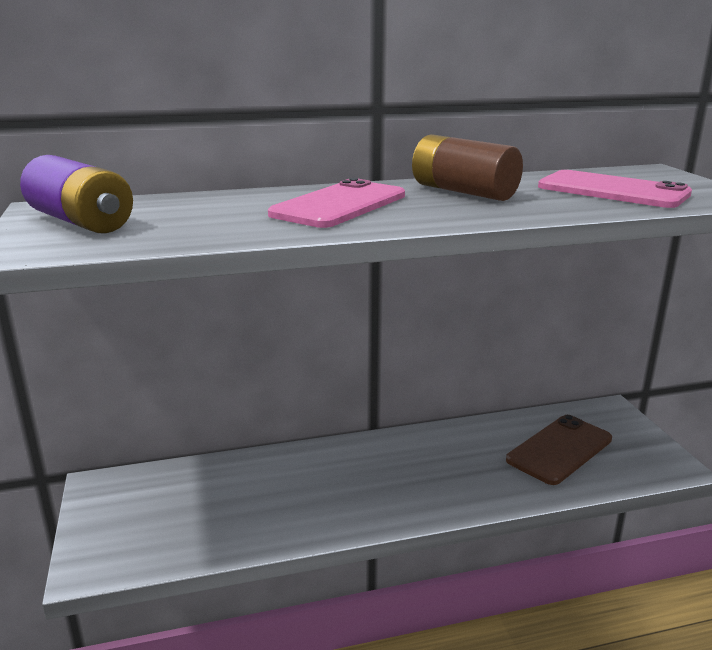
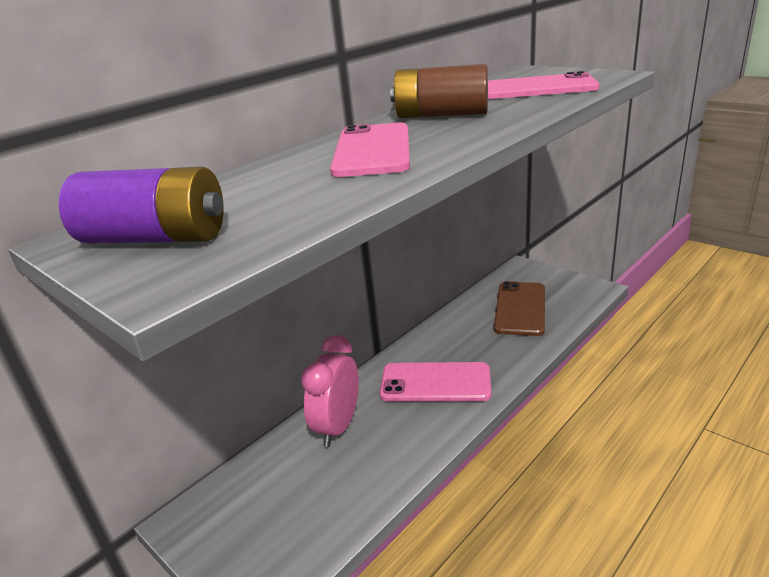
camera: 30 degrees left, 5 degrees up
none -> pink clock [301,335,359,447]
none -> pink phone [380,362,491,401]

